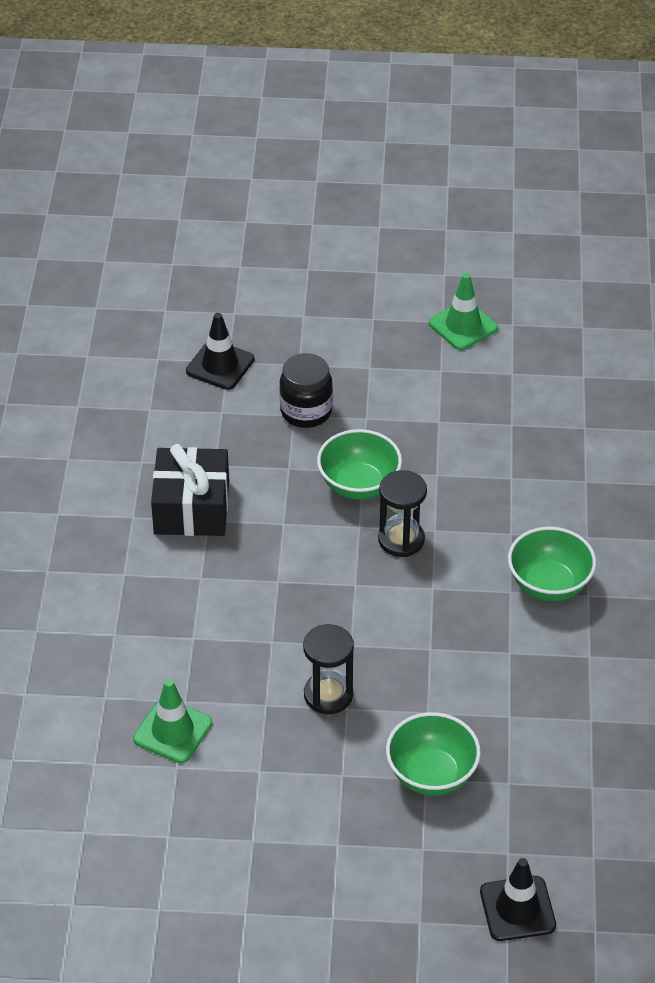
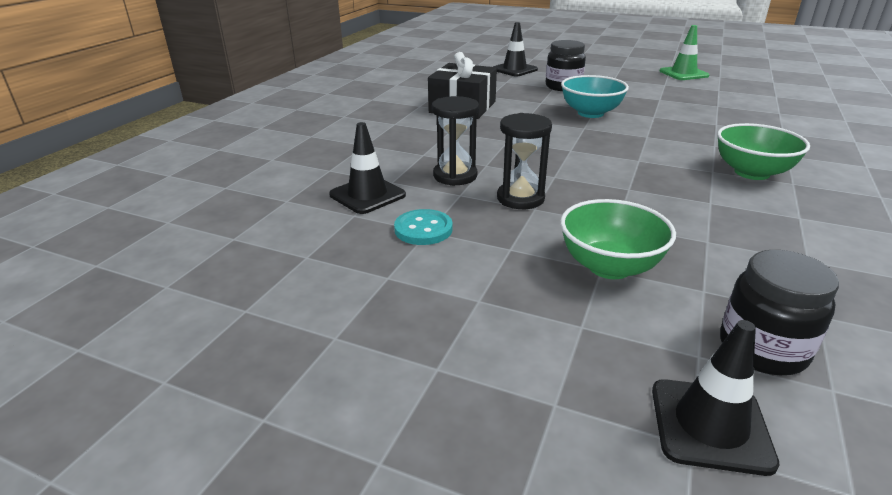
camera: 20 degrees right, 15 degrees down
green traffic cone [133,679,212,763] -> black traffic cone [329,122,406,214]
green bowl [317,429,402,500] -> turquoise bowl [561,75,629,118]
black hourglass [378,470,427,557] -> black hourglass moved to [432,96,479,186]
none -> turquoise button [394,209,453,245]
none -> black jar [720,250,839,375]

